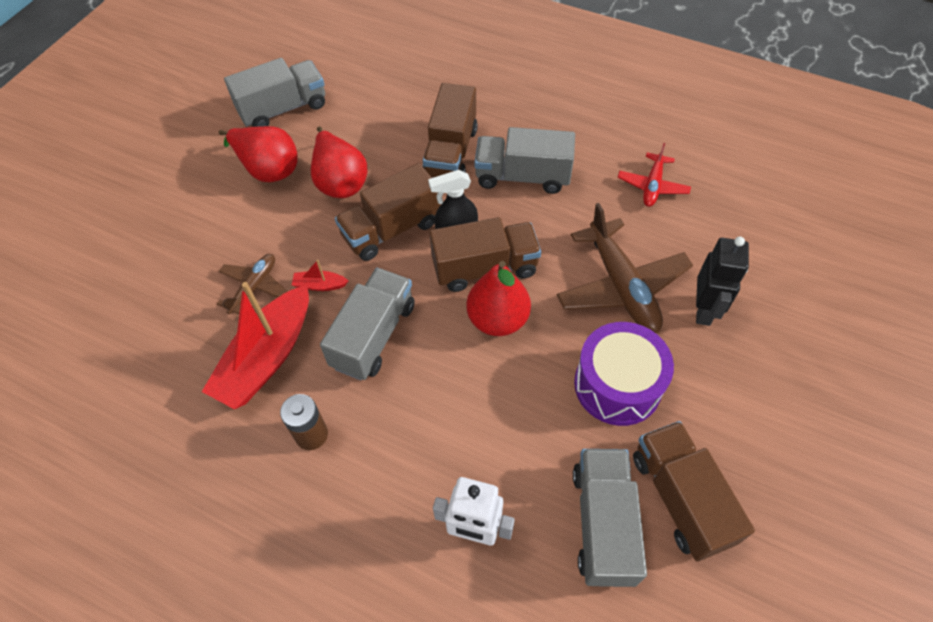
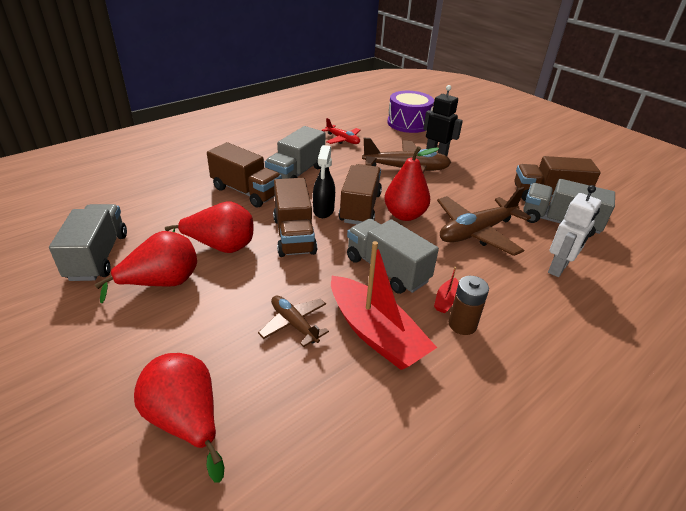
camera: 70 degrees left, 20 degrees down
red boat [292,260,348,291] -> red boat moved to [434,267,459,313]
purple drum [574,322,674,426] -> purple drum moved to [387,91,434,133]
none -> red pear [134,353,225,483]
none -> brown plane [437,187,531,256]

